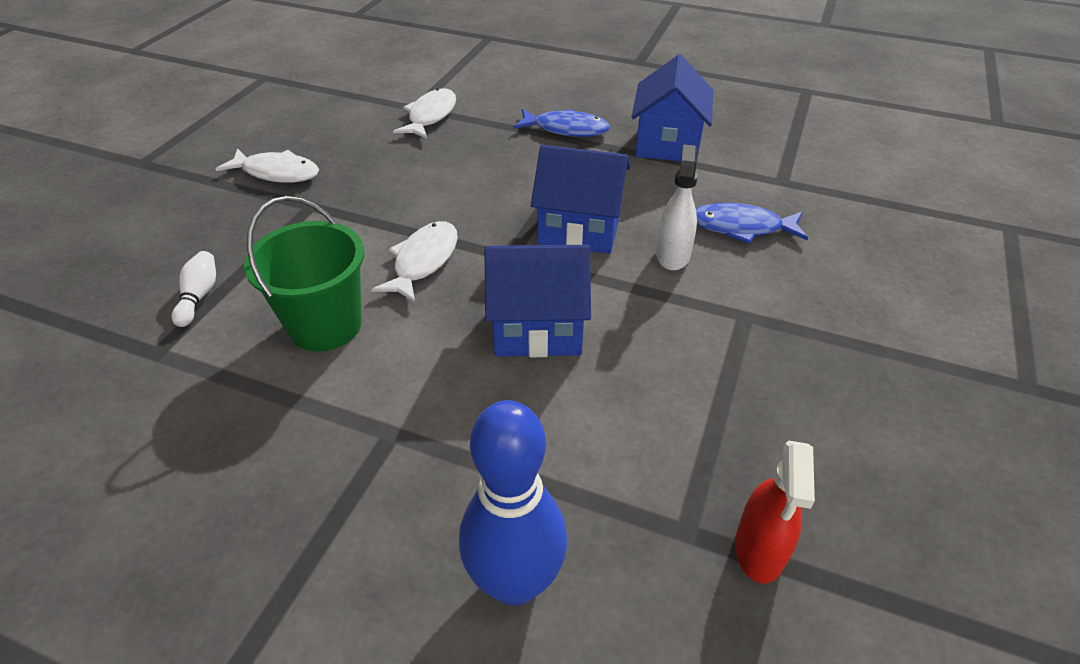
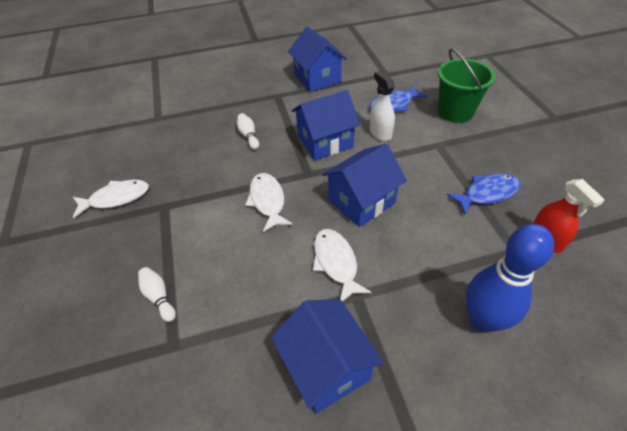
camera: 35 degrees left, 5 degrees up
green bucket [244,196,365,352] -> green bucket moved to [438,48,496,123]
white fish [393,88,456,139] -> white fish moved to [313,229,372,302]
blue fish [513,109,610,137] -> blue fish moved to [447,174,520,215]
none -> white bowling pin [237,113,259,150]
none -> blue house [271,299,384,414]

